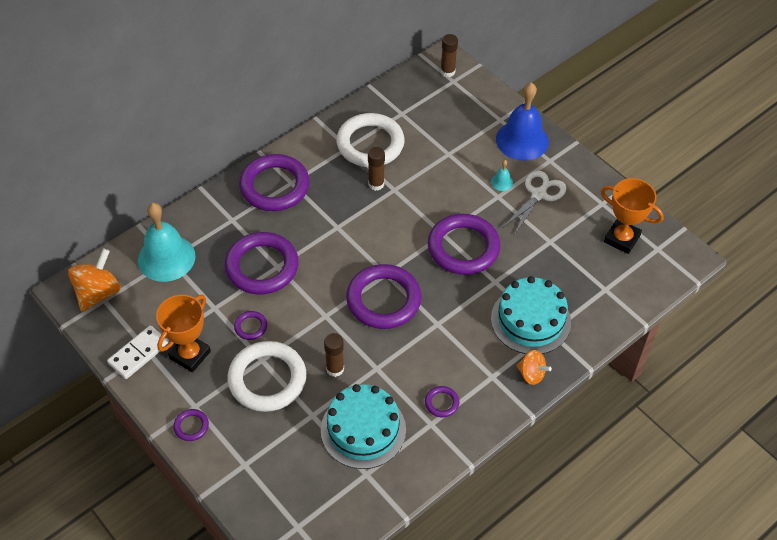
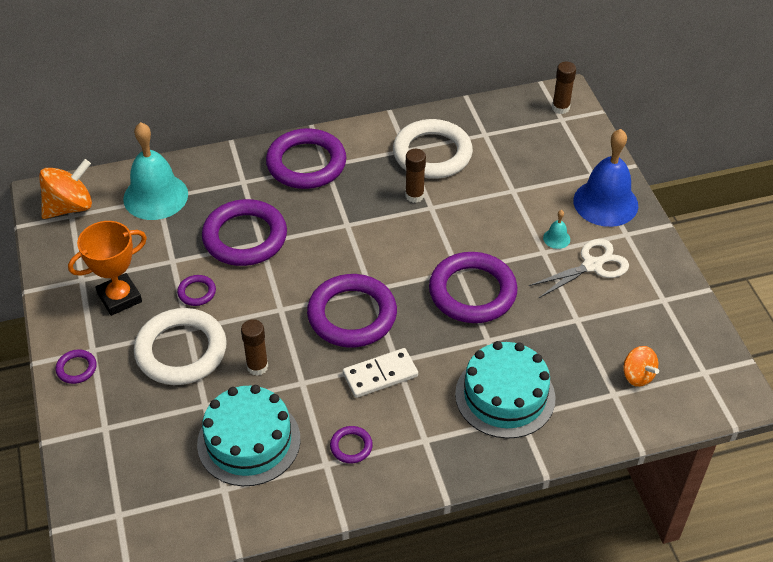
camera: 25 degrees right, 5 degrees down
white domino [107,325,169,379] -> white domino moved to [343,348,418,398]
orange spinning top [517,350,552,385] -> orange spinning top moved to [624,346,659,387]
orange trophy [601,178,664,254] -> none

